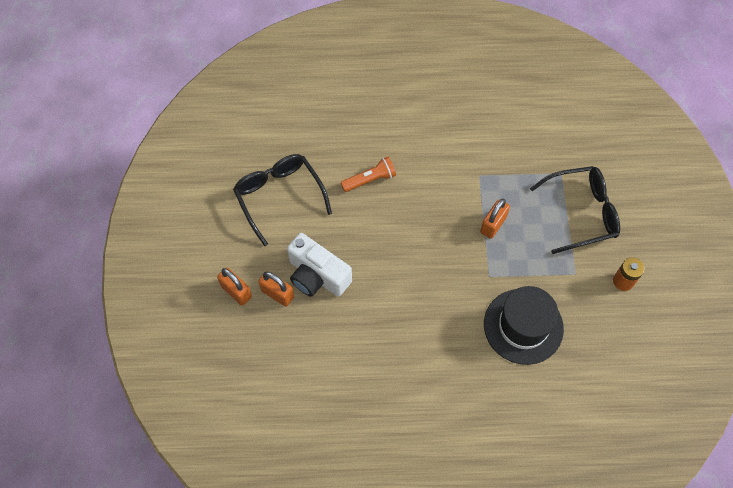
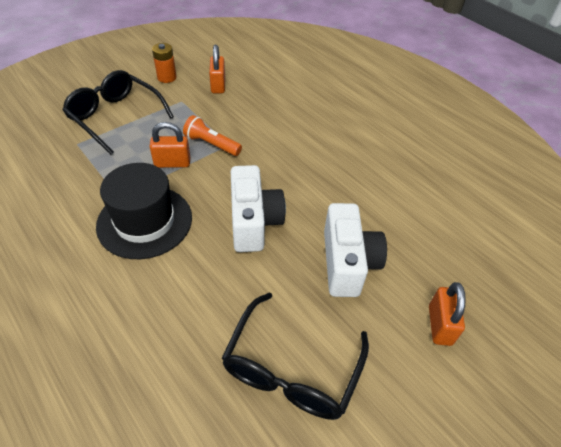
camera: 130 degrees left, 15 degrees down
orange padlock [258,271,294,307] -> orange padlock moved to [209,45,225,93]
orange flashlight [341,157,396,192] -> orange flashlight moved to [183,115,242,156]
black hat [484,286,564,365] -> black hat moved to [96,163,192,259]
none -> white camera [231,165,286,252]

